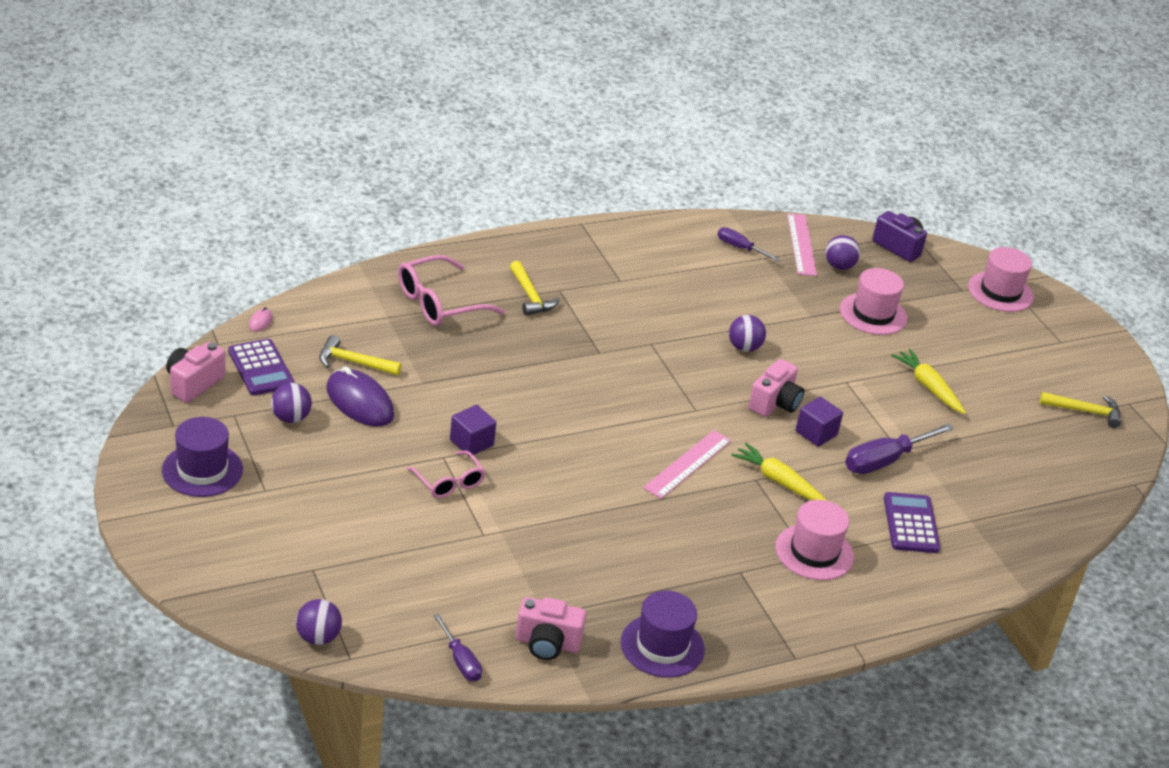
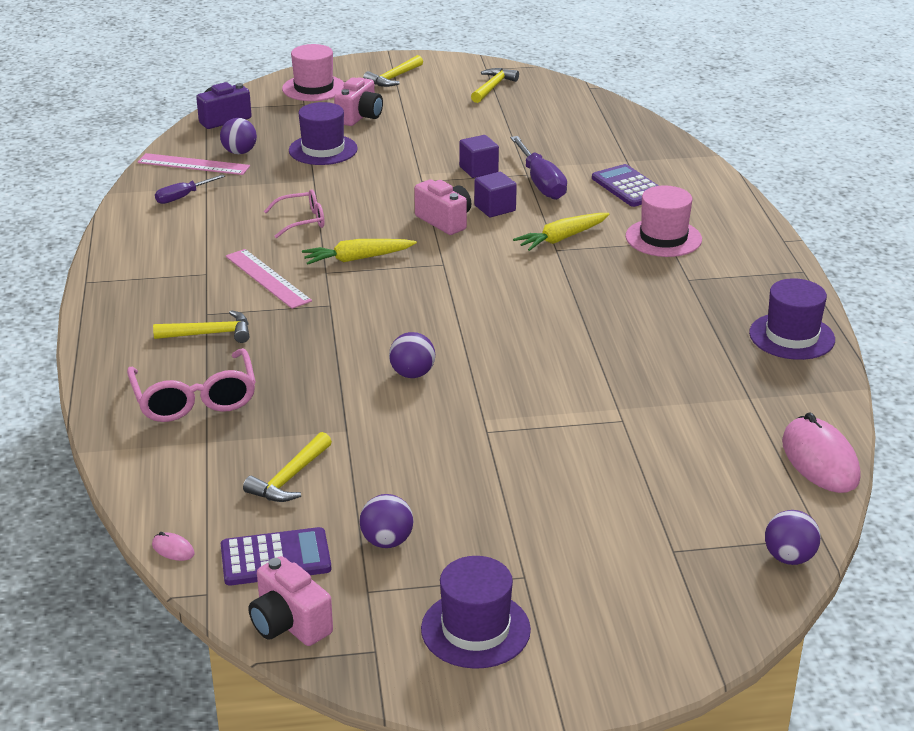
camera: 70 degrees left, 5 degrees down
purple mouse [326,366,394,427] -> none
pink glasses [407,451,485,498] -> pink glasses moved to [264,189,324,238]
purple screwdriver [433,614,482,682] -> pink mouse [782,412,860,493]
purple cube [450,405,496,457] -> purple cube moved to [459,135,499,178]
pink camera [516,597,586,660] -> pink camera moved to [334,77,383,126]
pink ruler [643,430,731,499] -> pink ruler moved to [226,249,312,309]
purple ball [729,315,766,352] -> purple ball moved to [389,332,435,378]
pink hat [840,268,907,335] -> purple hat [289,102,358,165]
purple calculator [884,492,940,553] -> purple calculator turned 45 degrees clockwise [592,164,659,207]
yellow carrot [891,349,966,414] -> yellow carrot moved to [302,239,417,265]
none -> yellow hammer [363,55,423,87]

